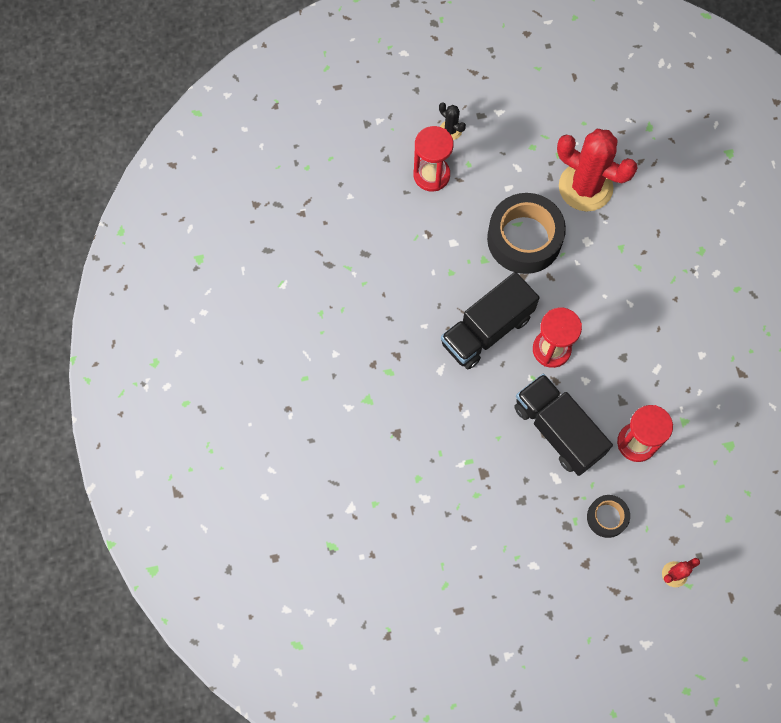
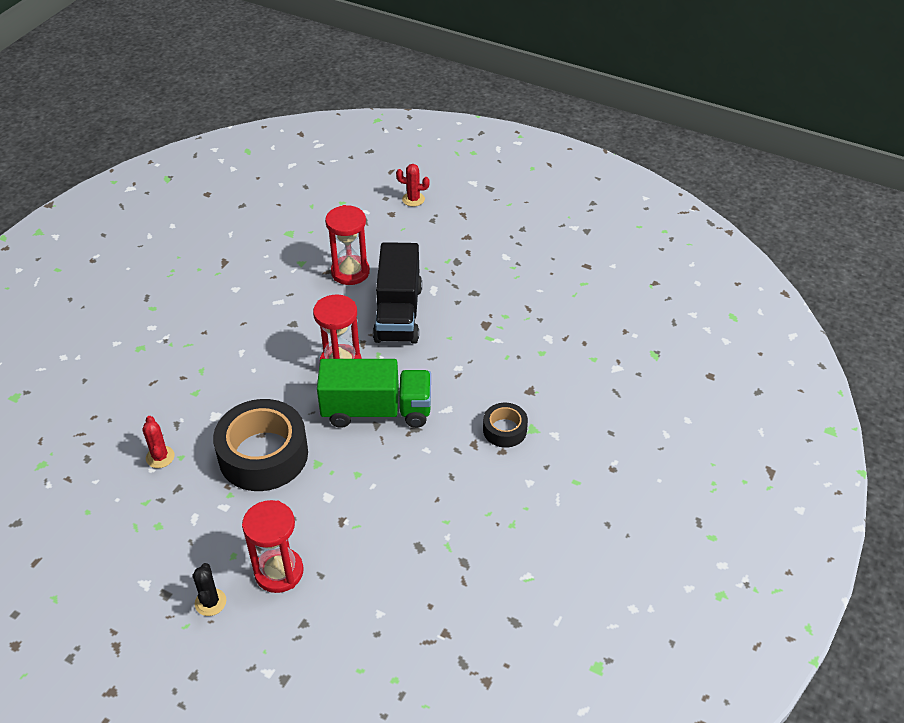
camera: 140 degrees left, 25 degrees down
black truck [441,272,540,369] -> green truck [317,359,431,428]
red cactus [557,129,638,212] -> red cactus [142,416,175,468], size x0.43
black tape [587,495,630,538] -> black tape moved to [483,403,528,448]

